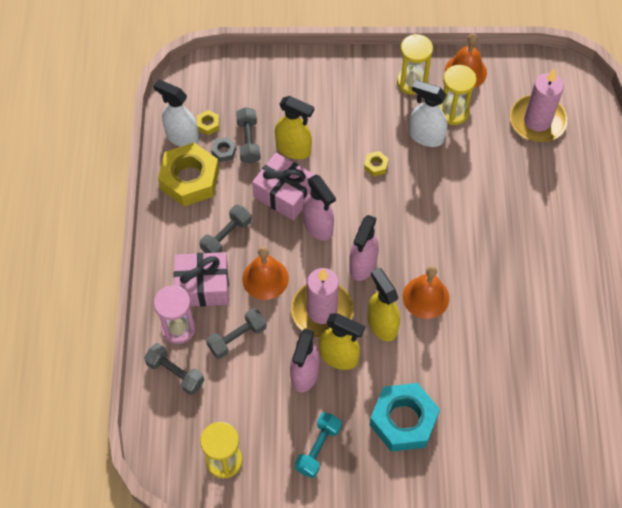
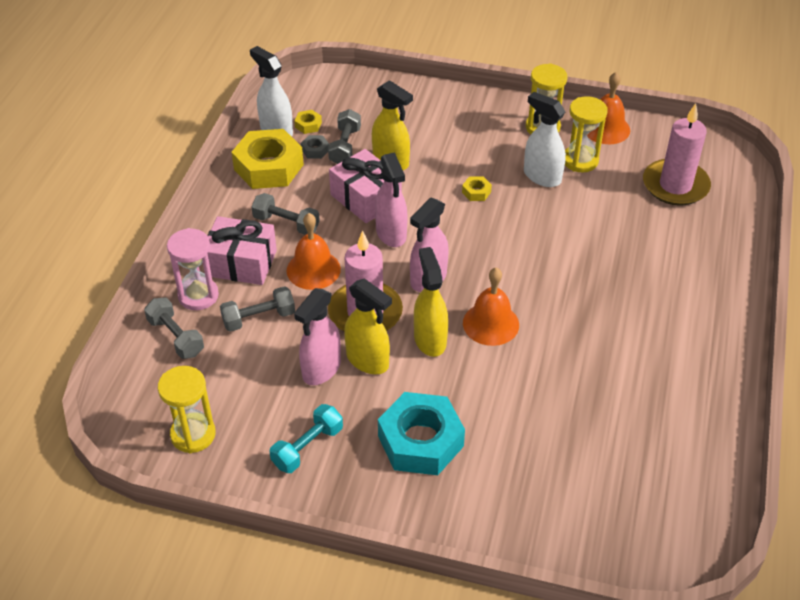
camera: 15 degrees right, 15 degrees down
grey dumbbell [199,204,251,253] -> grey dumbbell turned 60 degrees clockwise [251,193,320,235]

